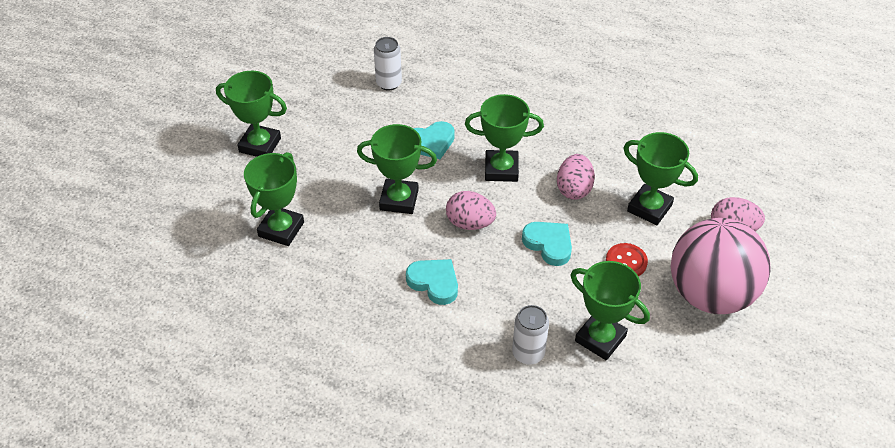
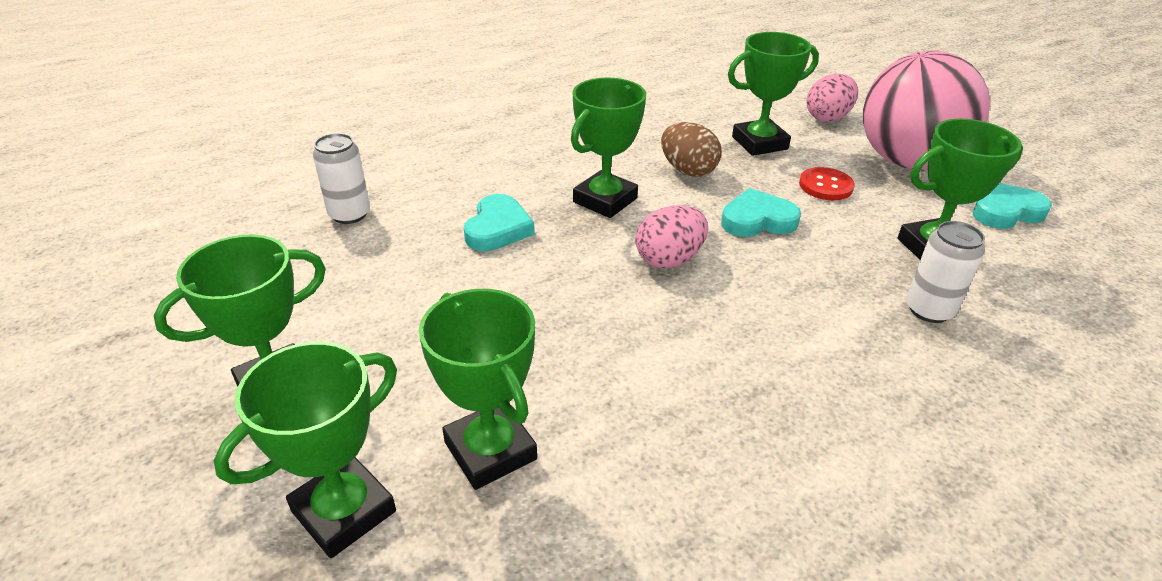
camera: 55 degrees left, 10 degrees down
green trophy [357,124,437,214] -> green trophy moved to [214,342,397,558]
turquoise heart [406,259,458,305] -> turquoise heart moved to [973,183,1052,229]
pink egg [557,154,595,200] -> brown egg [661,122,722,176]

